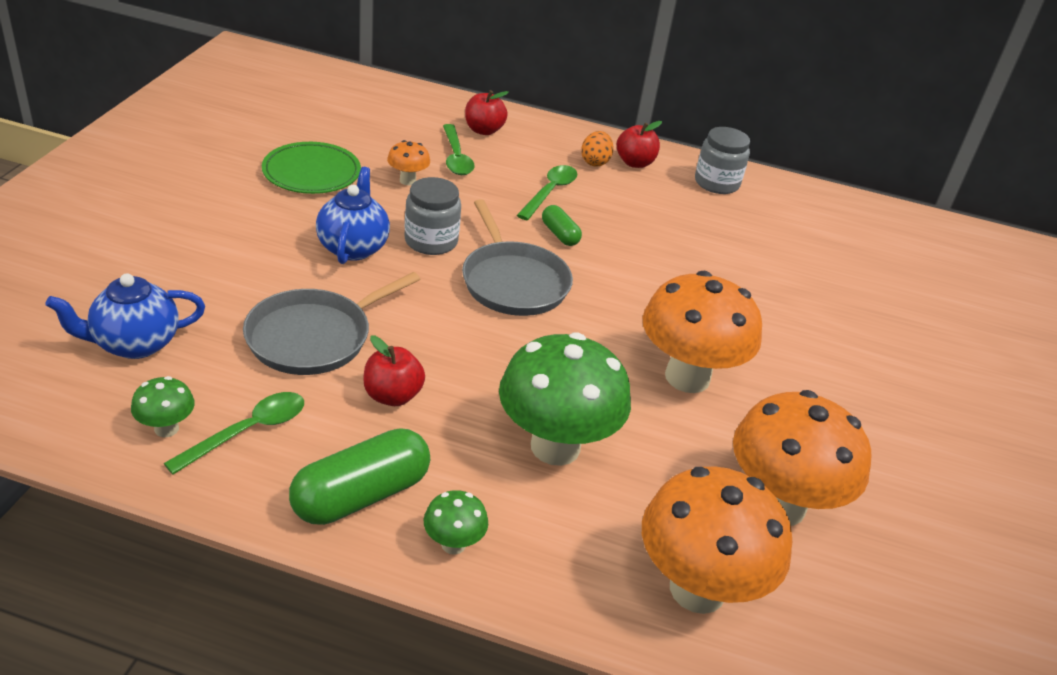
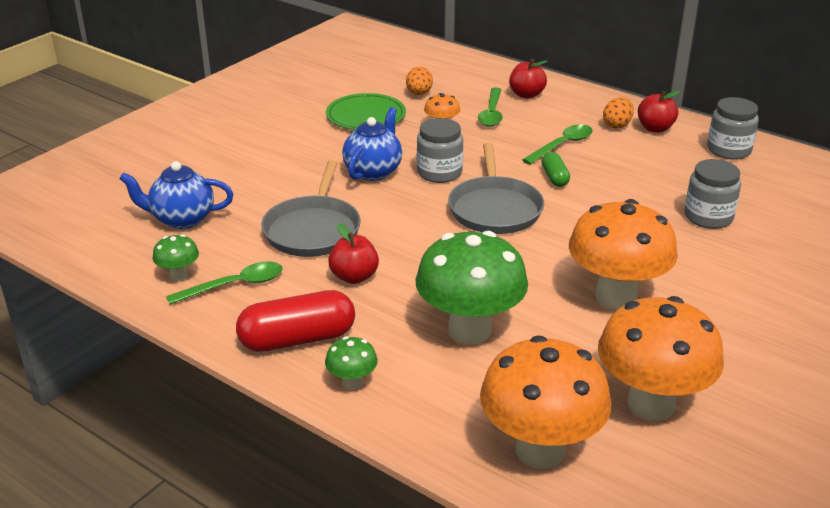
camera: 25 degrees right, 5 degrees down
grey pan [243,272,420,375] -> grey pan turned 60 degrees counterclockwise [261,161,361,257]
green capsule [289,428,430,525] -> red capsule [236,290,355,352]
none -> orange egg [406,67,433,95]
none -> grey jar [684,159,741,229]

